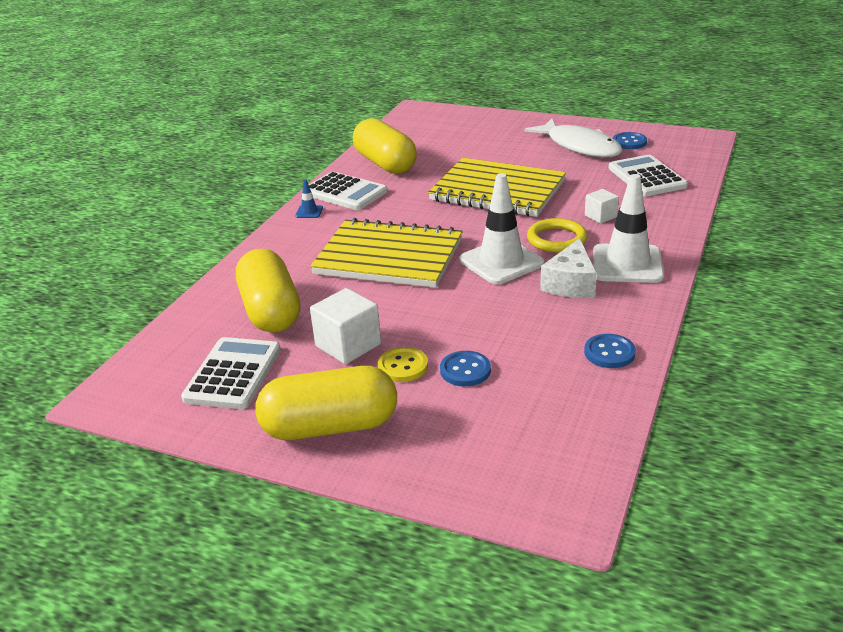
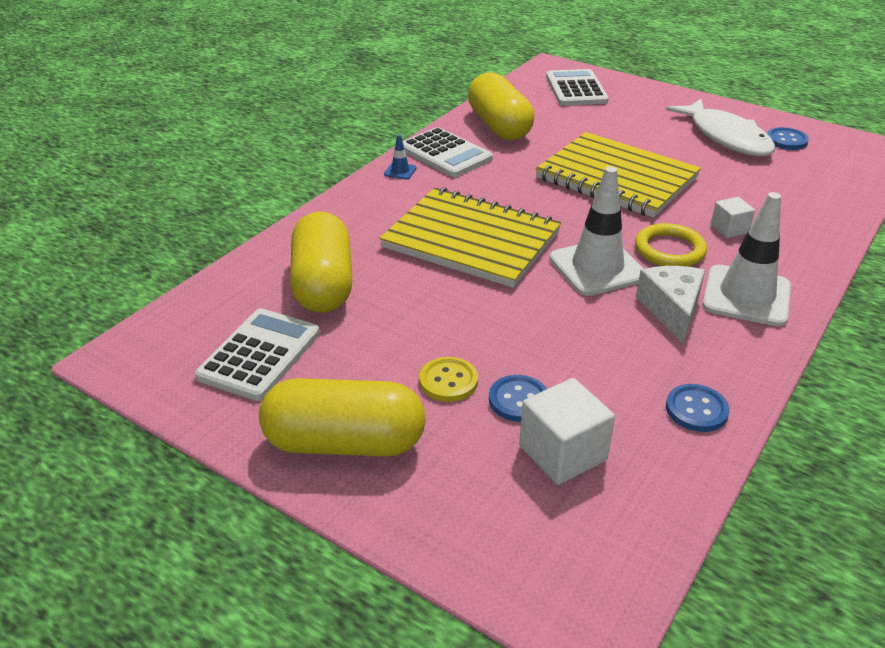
camera: 10 degrees right, 5 degrees up
white cube [310,288,381,364] -> white cube moved to [519,378,615,485]
white cheese [540,238,597,298] -> white cheese turned 150 degrees clockwise [636,266,705,344]
white calculator [608,155,688,196] -> white calculator moved to [546,69,609,106]

